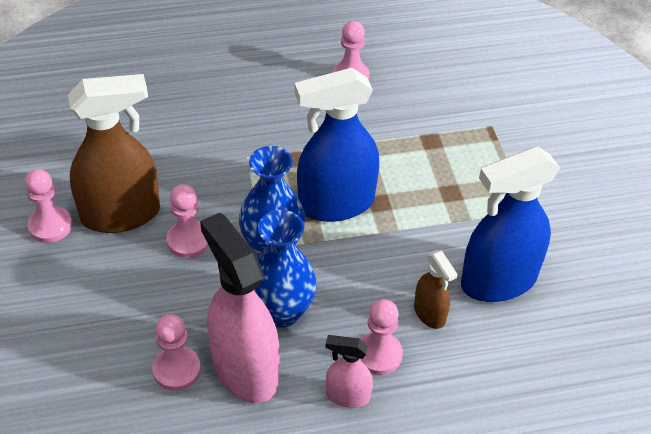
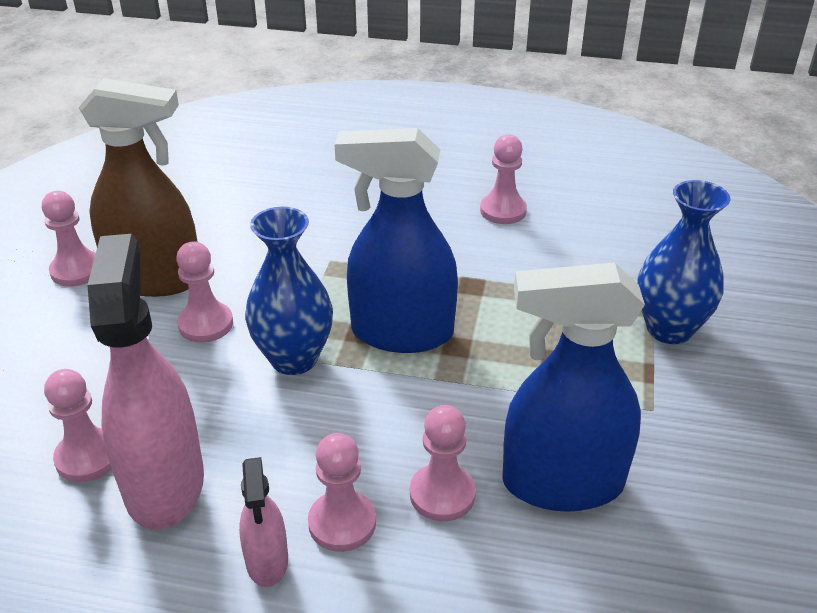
camera: 25 degrees right, 10 degrees down
blue vase [254,210,317,328] -> blue vase moved to [637,180,730,344]
pink spray bottle [326,335,373,408] -> pink spray bottle turned 135 degrees counterclockwise [239,457,288,587]
brown spray bottle [414,250,458,329] -> pink pawn [410,405,476,521]

